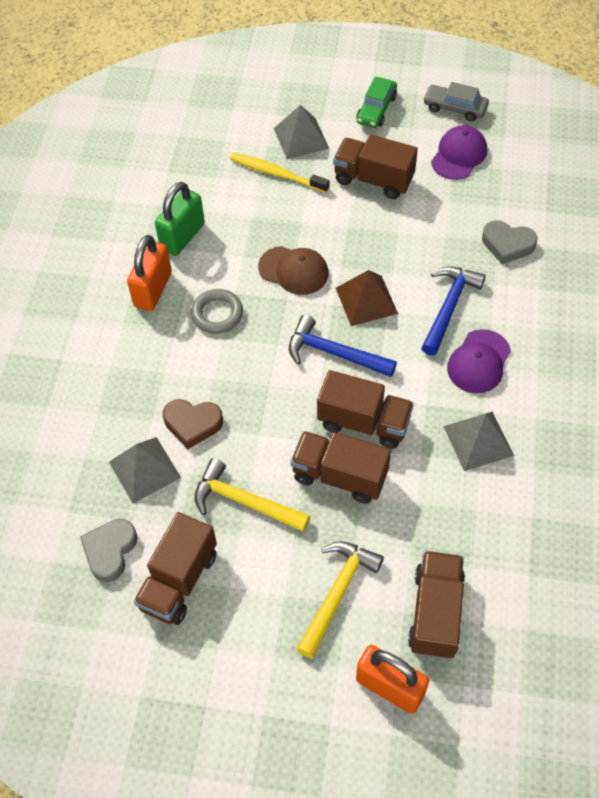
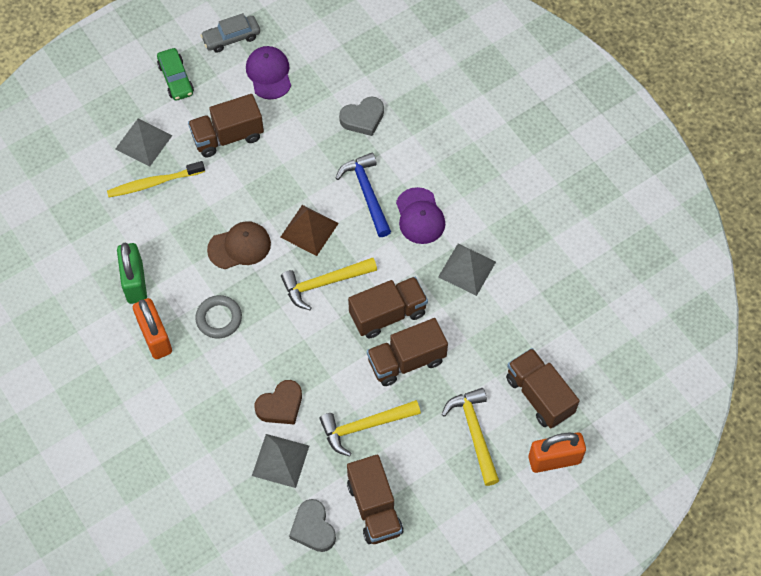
camera: 45 degrees left, 5 degrees up
blue hammer [289,315,397,377] -> yellow hammer [281,258,377,310]

